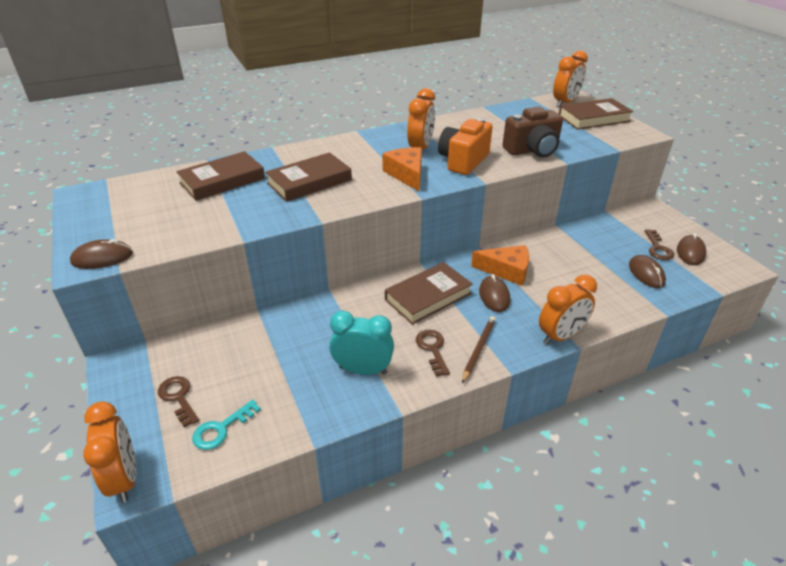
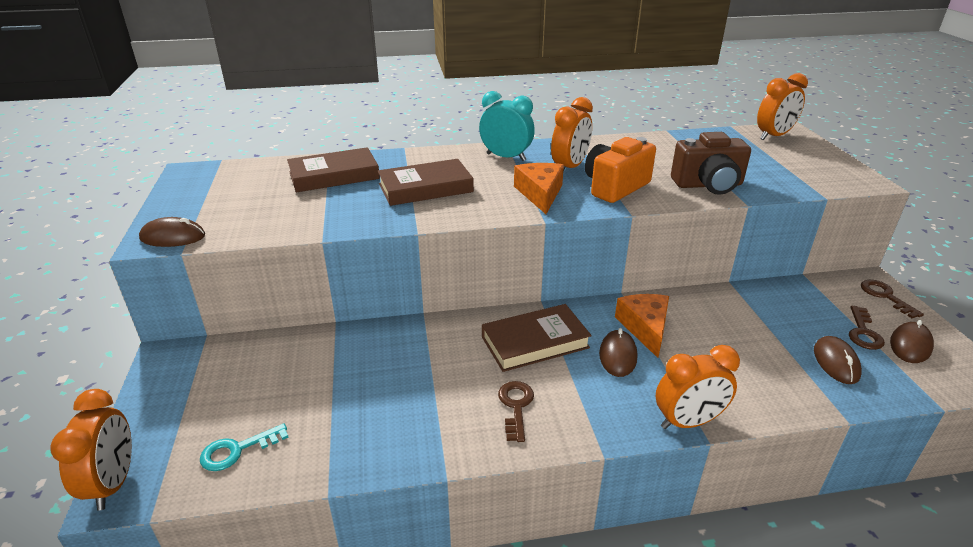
camera: 15 degrees right, 5 degrees down
brown key [158,376,199,428] -> brown key moved to [861,280,924,318]
turquoise clock [329,310,394,375] -> turquoise clock moved to [479,91,535,161]
brown pencil [462,316,496,383] -> none
orange cheese [471,245,529,286] -> orange cheese turned 120 degrees counterclockwise [615,294,669,358]
brown book [559,98,633,130] -> none

